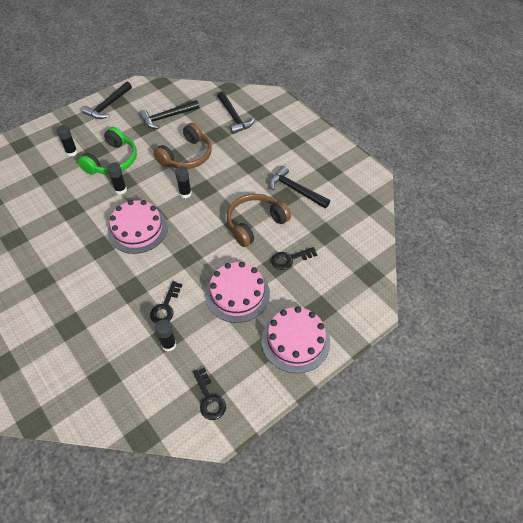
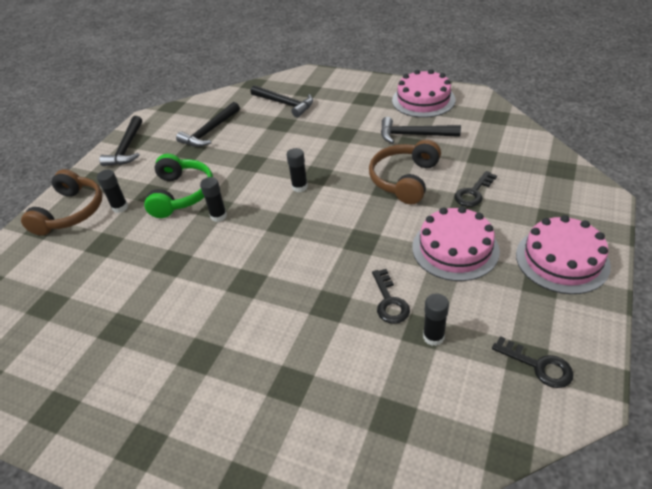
camera: 25 degrees left, 10 degrees down
pink cake [108,200,168,254] -> pink cake moved to [392,69,456,118]
brown headphones [153,123,212,169] -> brown headphones moved to [21,169,103,236]

